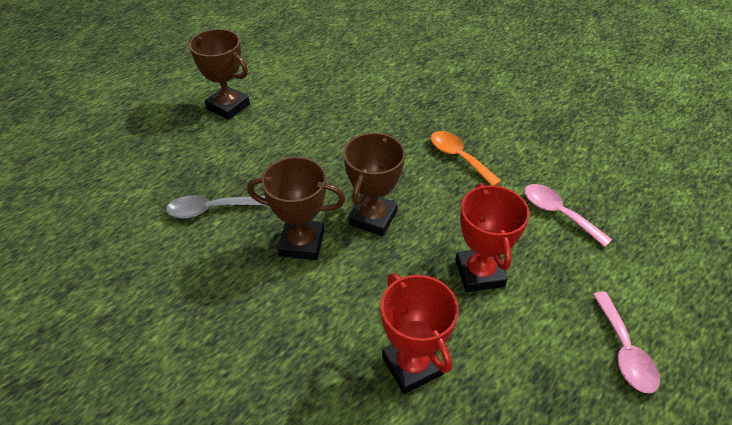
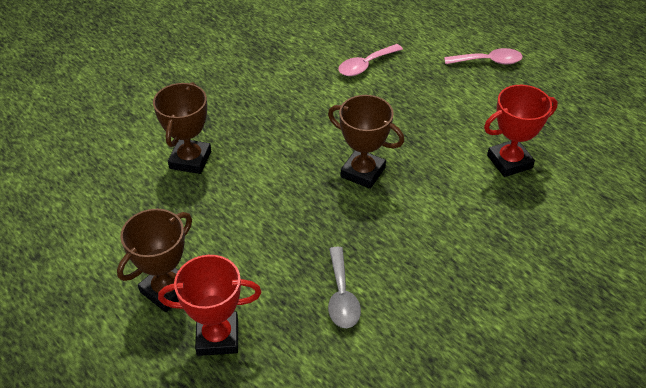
camera: 85 degrees left, 0 degrees up
brown trophy [247,157,345,260] -> brown trophy moved to [153,82,211,174]
orange spoon [431,131,501,186] -> none
red trophy [455,183,529,292] -> red trophy moved to [158,255,262,356]

